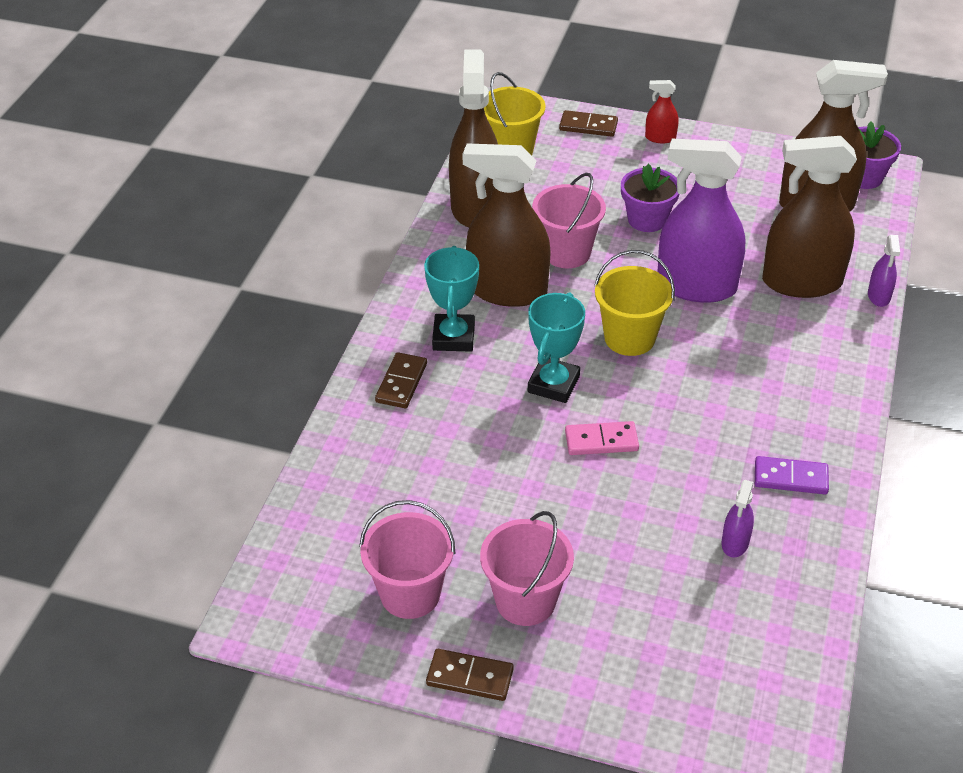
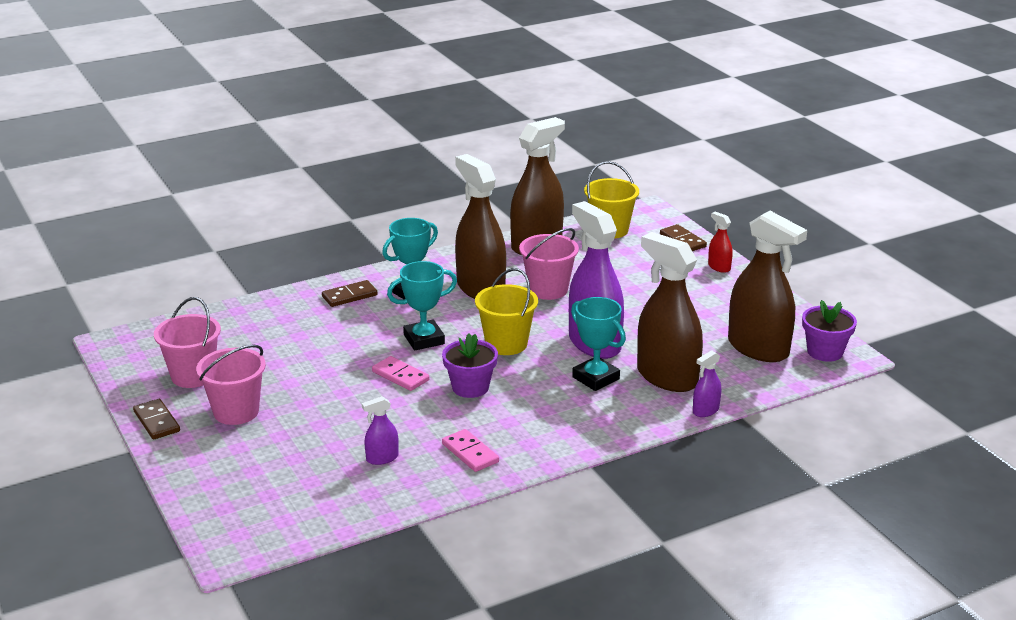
camera: 45 degrees right, 15 degrees down
purple flower pot [621,164,679,232] -> purple flower pot moved to [442,334,498,398]
purple domino [755,456,829,494] -> pink domino [442,429,499,472]
none -> turquoise trophy [571,297,626,391]

